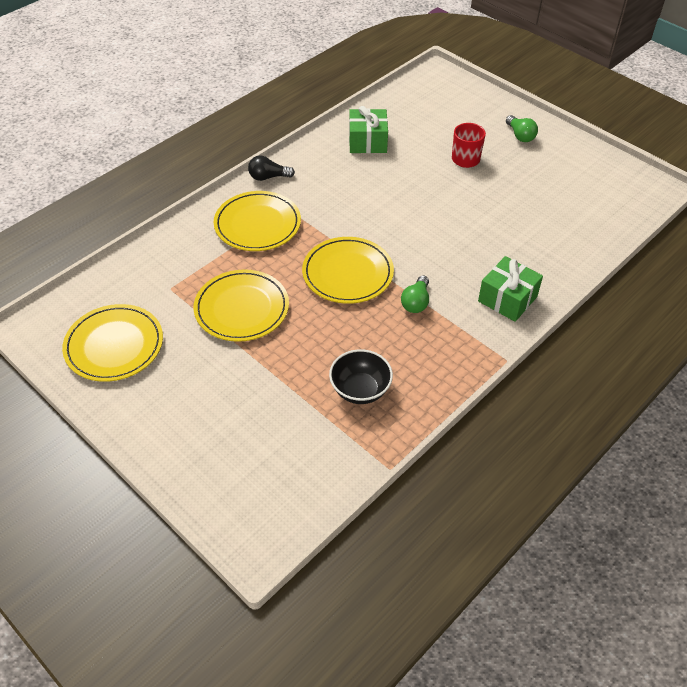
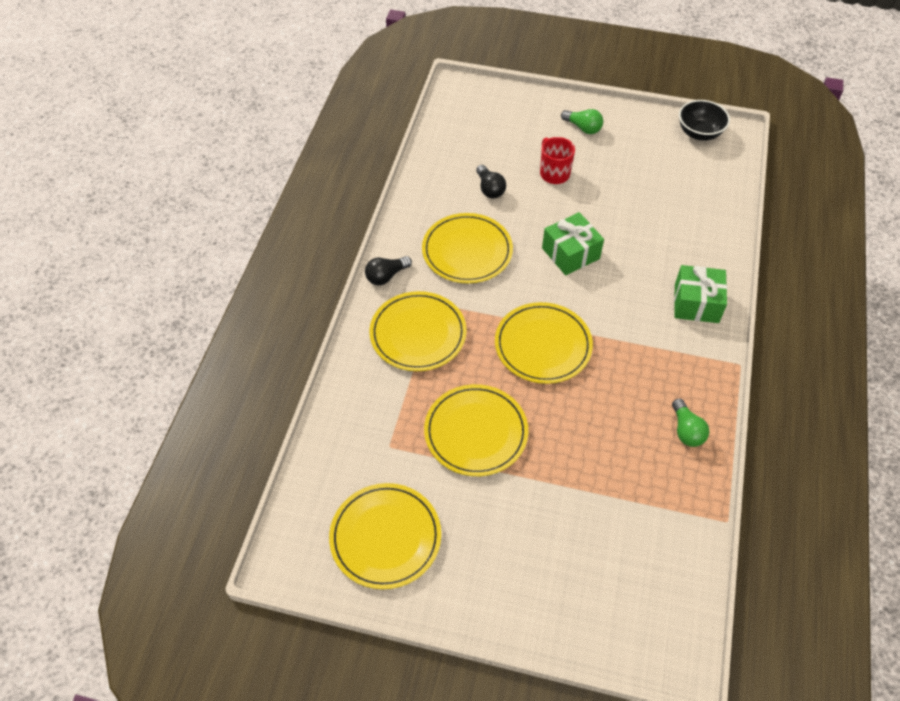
camera: 30 degrees left, 5 degrees up
black bowl [329,349,393,404] -> black bowl moved to [679,100,730,141]
green gift [349,106,388,153] -> green gift moved to [542,212,604,275]
green light bulb [401,275,429,313] -> green light bulb moved to [672,398,709,447]
none -> yellow plate [422,213,513,283]
none -> black light bulb [476,165,506,198]

